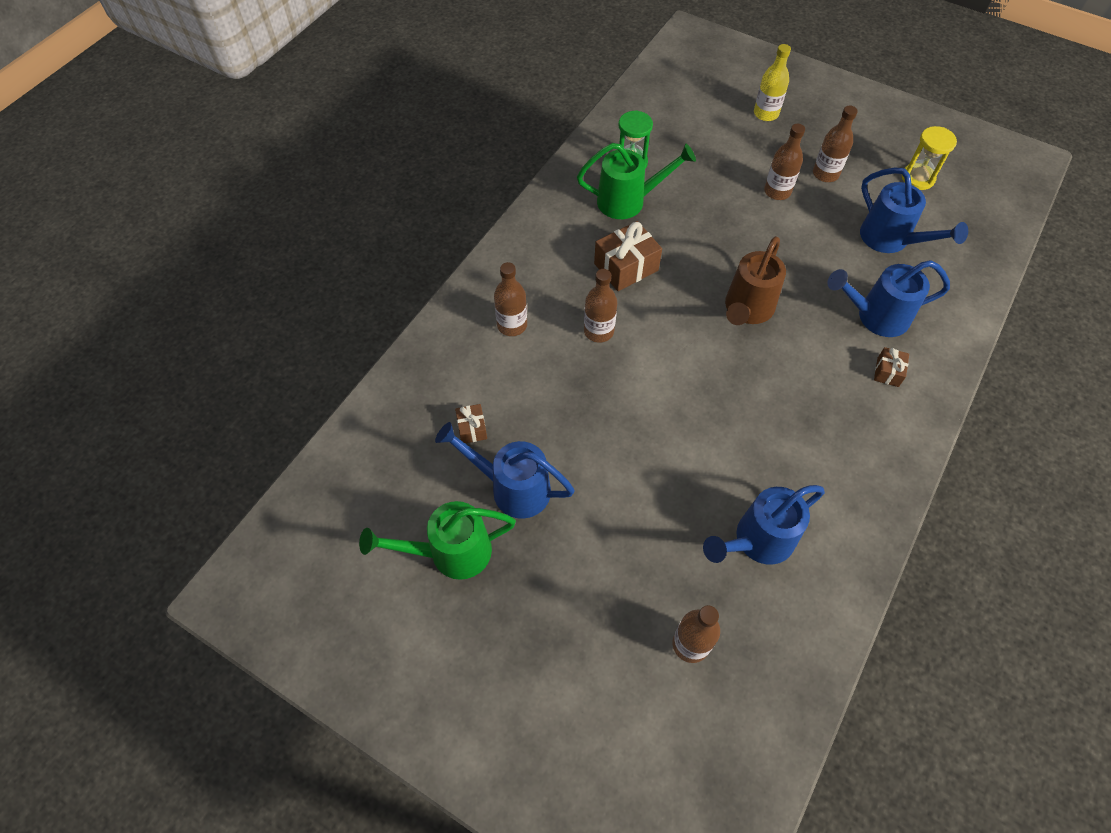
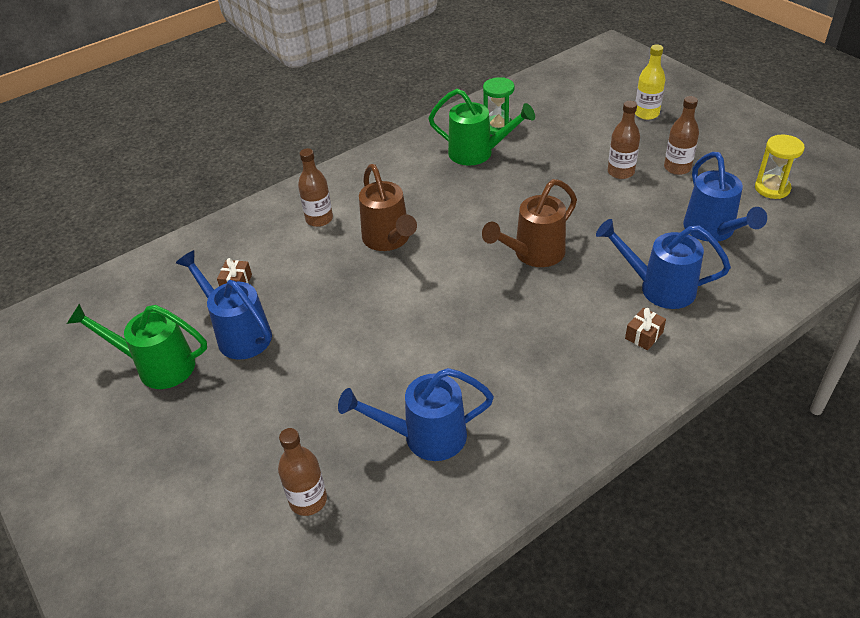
camera: 25 degrees right, 15 degrees down
brown bottle [584,269,617,343] -> brown watering can [359,164,417,251]
brown gift [594,221,662,291] -> none

